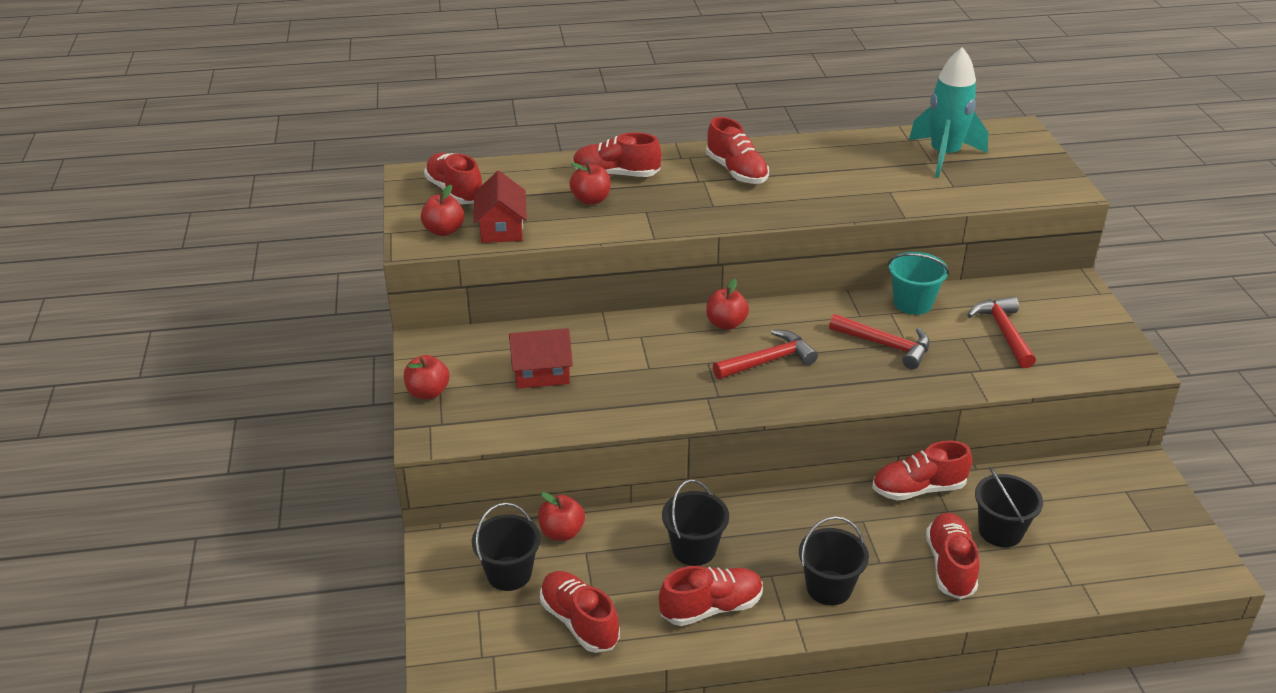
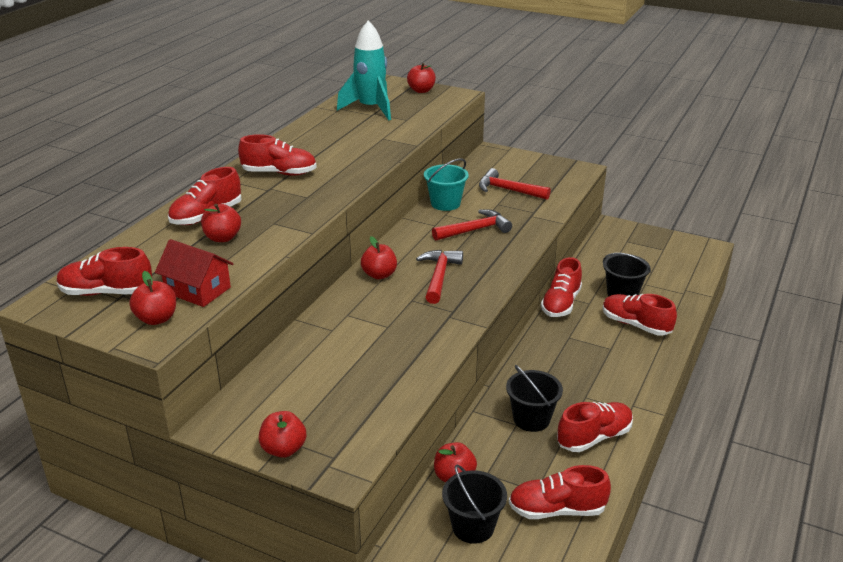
camera: 55 degrees left, 5 degrees down
red house [509,328,573,389] -> none
red shoe [659,566,763,626] -> red shoe turned 45 degrees clockwise [557,402,633,452]
black bucket [799,516,869,605] -> none
none -> red apple [407,63,436,93]

